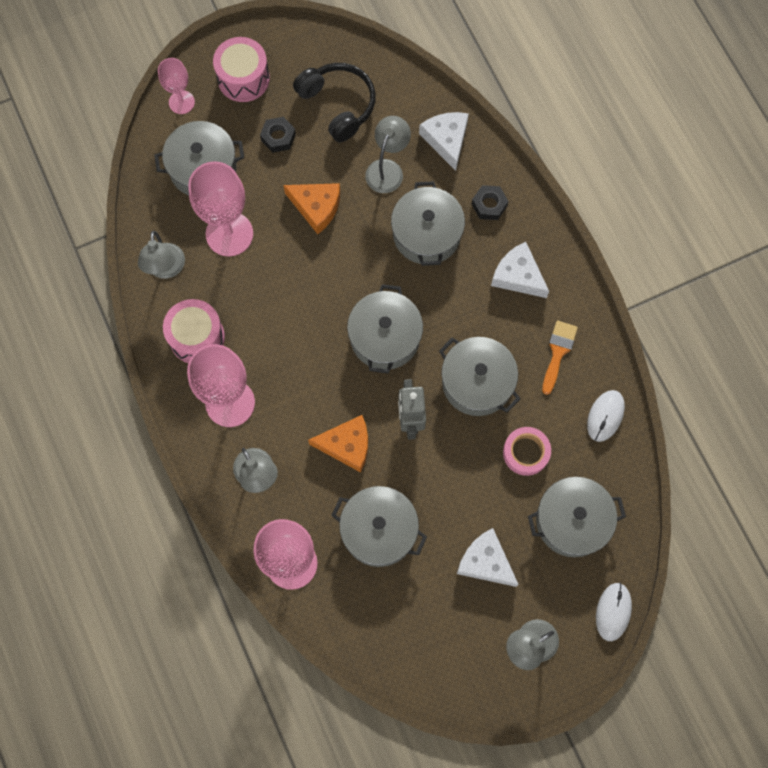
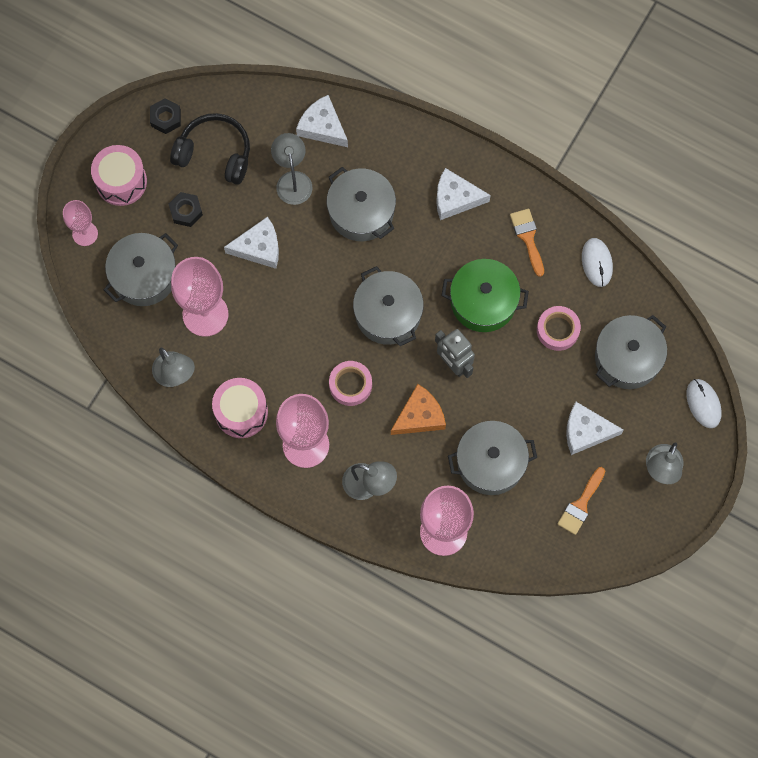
camera: 35 degrees left, 0 degrees up
orange cheese [283,183,340,234] -> white cheese [224,216,279,269]
grey pot [439,337,520,416] -> green pot [441,259,529,332]
black nut [472,185,509,220] -> black nut moved to [150,98,181,134]
none -> pink tape [329,361,372,406]
none -> orange brush [557,467,605,535]

